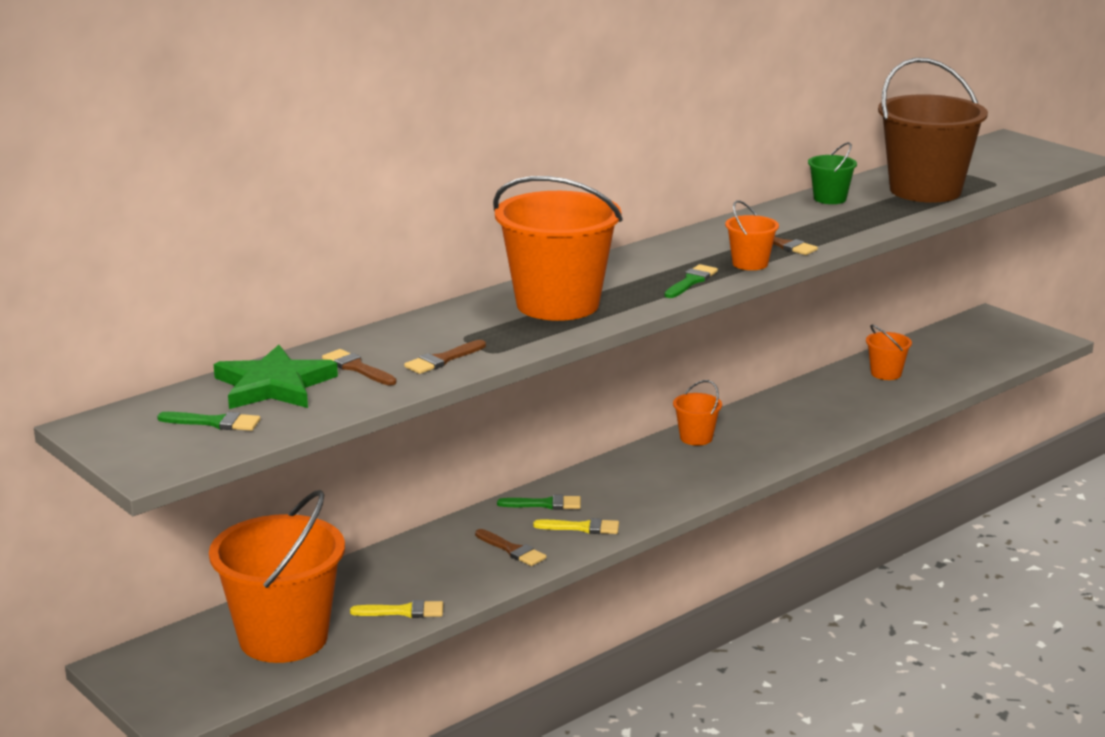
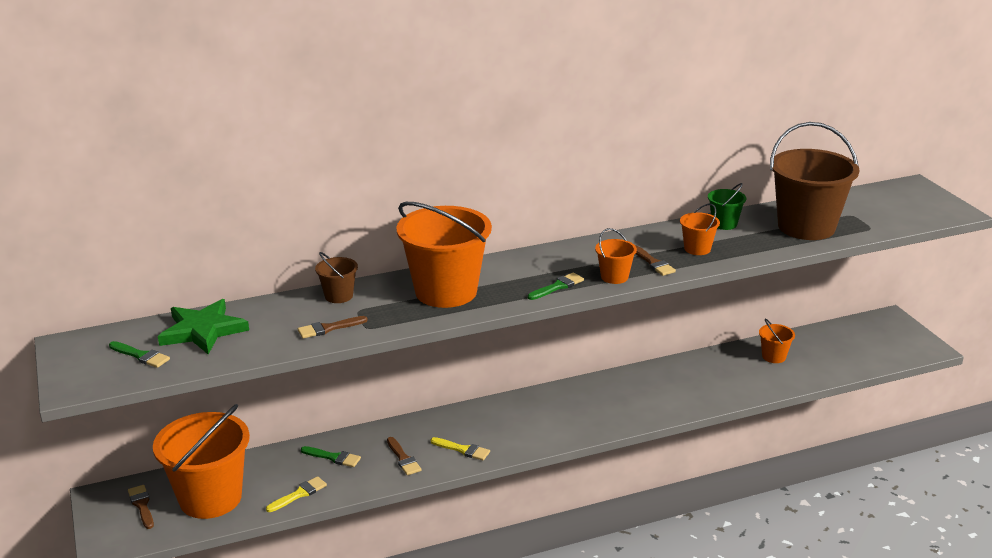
camera: 20 degrees right, 5 degrees up
brown brush [322,349,396,385] -> brown brush moved to [128,485,154,529]
yellow brush [350,600,443,618] -> yellow brush turned 60 degrees counterclockwise [266,476,327,512]
green brush [497,495,581,510] -> green brush moved to [301,446,361,467]
orange bucket [673,380,722,446] -> orange bucket moved to [680,203,720,255]
none -> brown bucket [315,252,358,303]

